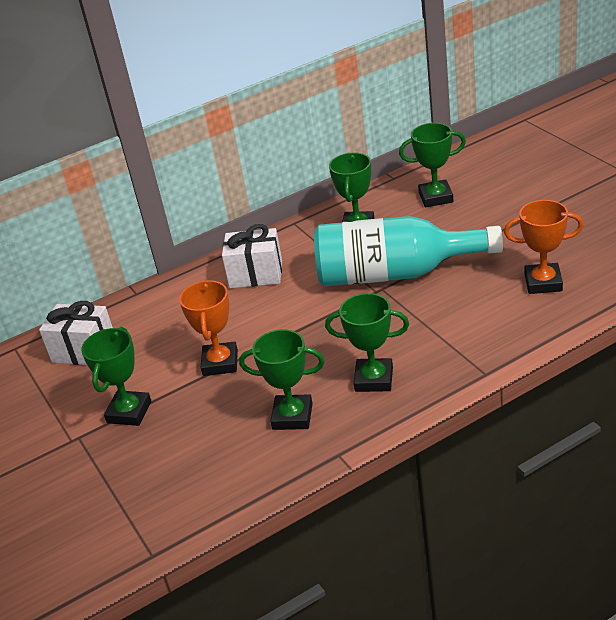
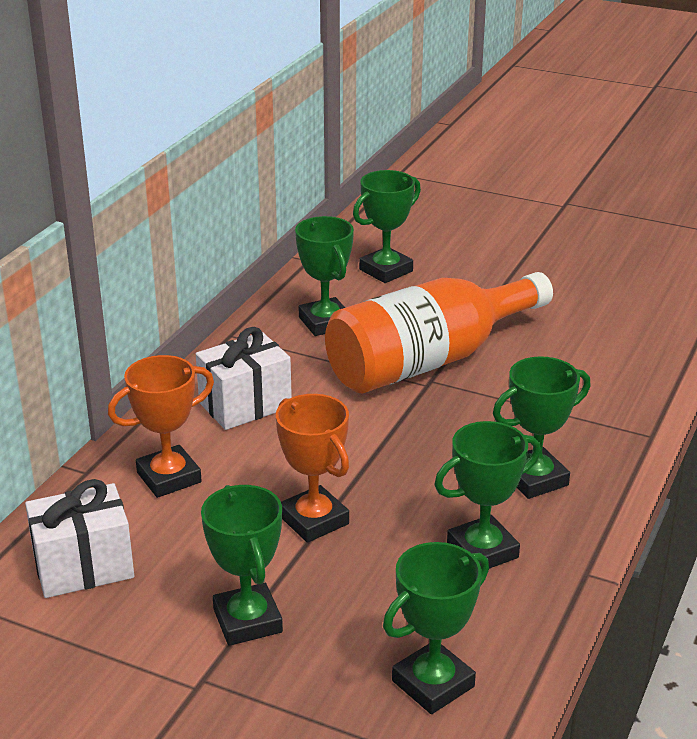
camera: 40 degrees left, 5 degrees down
turquoise bottle [314,216,503,286] -> orange bottle [325,272,553,394]
orange trophy [504,200,584,294] -> orange trophy moved to [108,355,214,498]
none -> green trophy [383,542,489,714]

